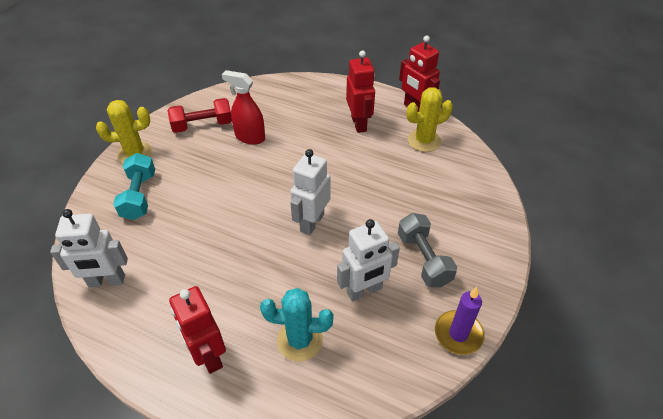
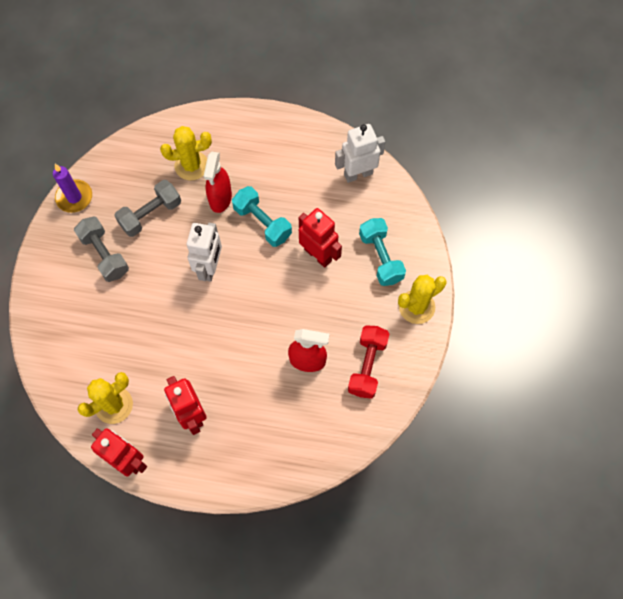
camera: 165 degrees right, 20 degrees up
red dumbbell [168,98,232,133] -> red dumbbell turned 45 degrees counterclockwise [348,325,389,399]
red robot [169,286,226,374] -> red robot moved to [299,208,342,268]
turquoise cactus [260,288,333,362] -> yellow cactus [160,126,212,180]
white robot [337,219,400,301] -> grey dumbbell [114,180,181,237]
none -> red spray bottle [204,152,232,213]
none -> turquoise dumbbell [232,186,292,247]

